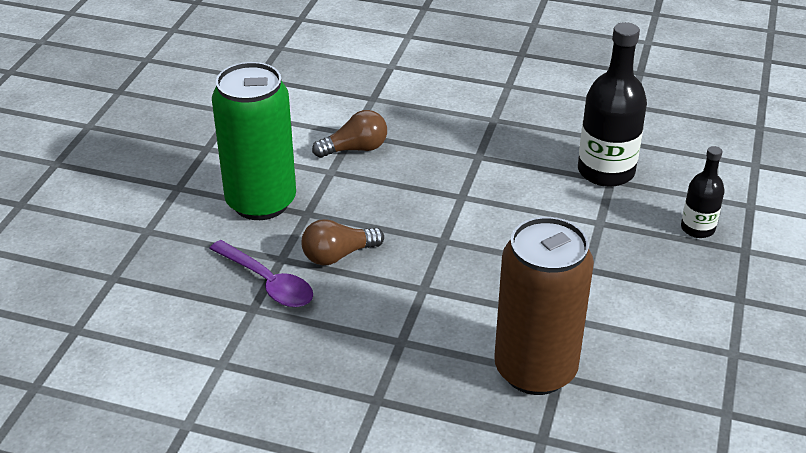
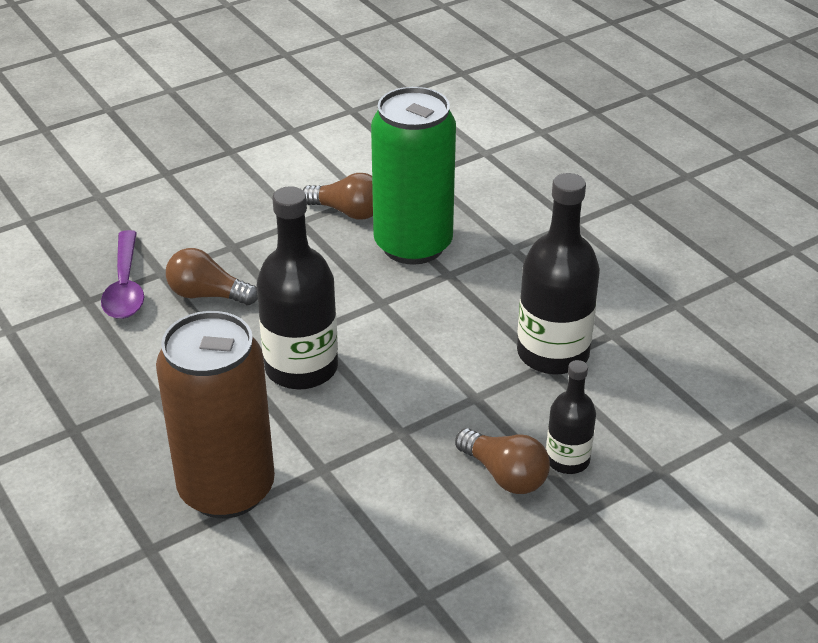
camera: 40 degrees right, 0 degrees up
green can [212,62,296,220] -> green can moved to [371,87,456,265]
none -> black bottle [257,186,338,390]
none -> brown light bulb [455,428,550,494]

